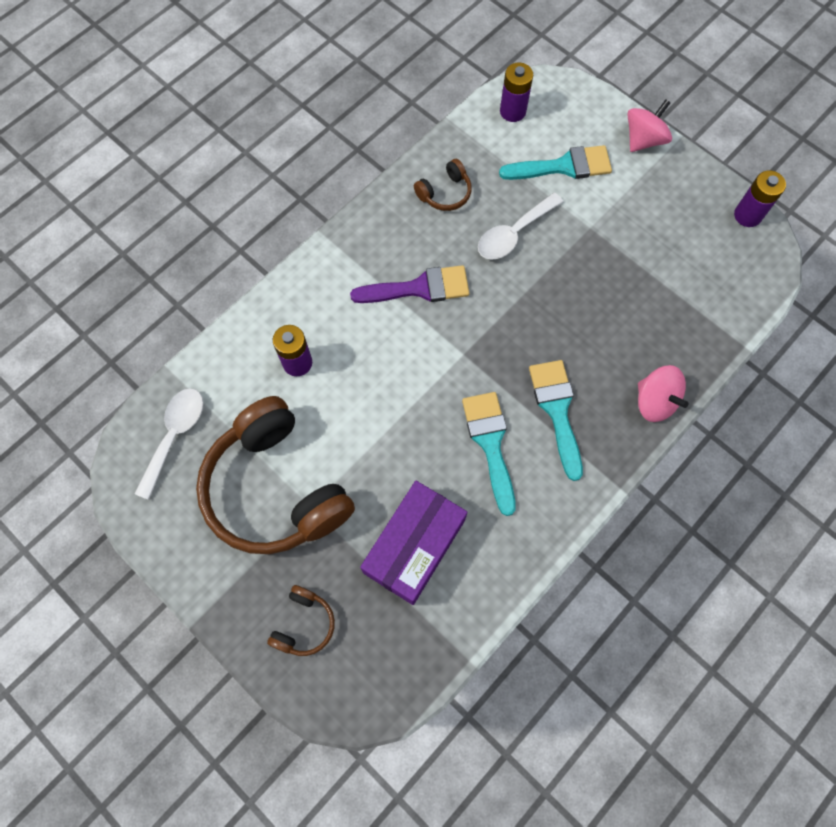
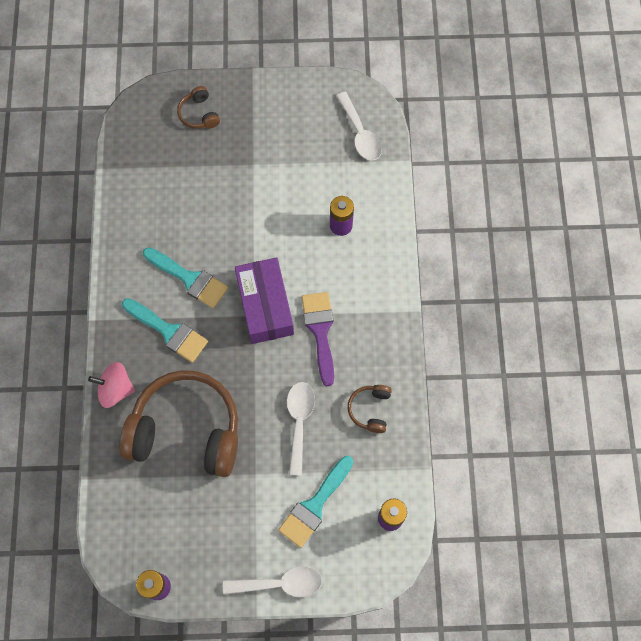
camera: 135 degrees right, 0 degrees up
brown headphones [196,396,355,554] -> brown headphones moved to [119,370,238,477]
purple brush [350,265,469,303] -> purple brush turned 135 degrees clockwise [302,292,334,386]
purple box [360,481,467,605] -> purple box moved to [235,257,294,344]
pink spinning top [627,99,672,152] -> white spoon [223,566,322,597]

